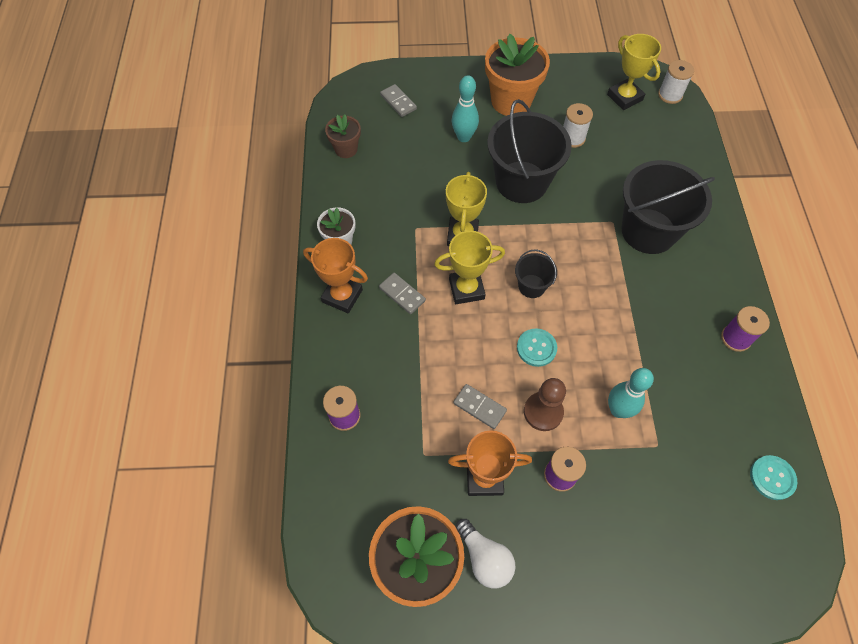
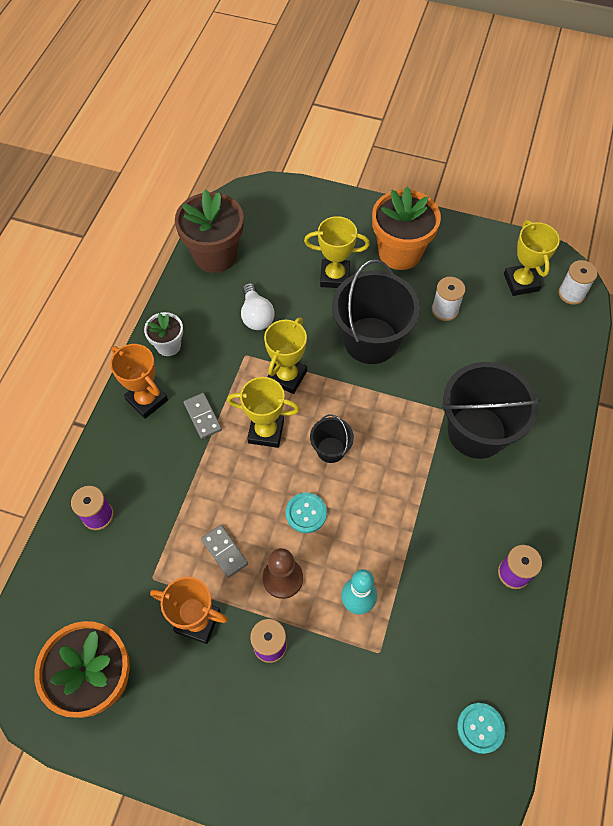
camera: 20 degrees right, 0 degrees up
brown flower pot [325,115,361,158] -> brown flower pot [175,189,244,273], size x1.85
grey domino [380,84,417,117] -> none
turquoise bowling pin [452,75,479,142] -> yellow trophy [304,216,370,288]
white light bulb [456,519,515,588] -> white light bulb moved to [241,283,275,330]

